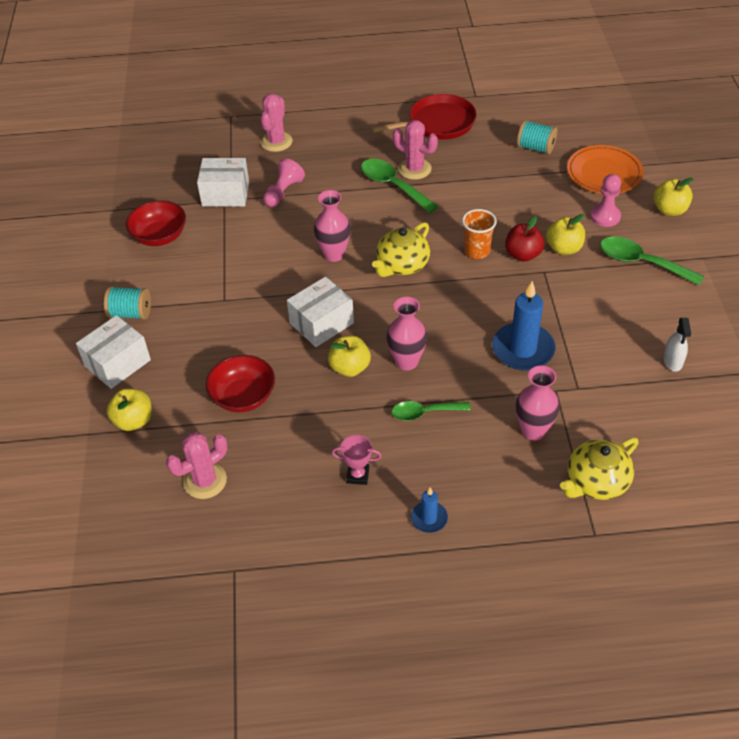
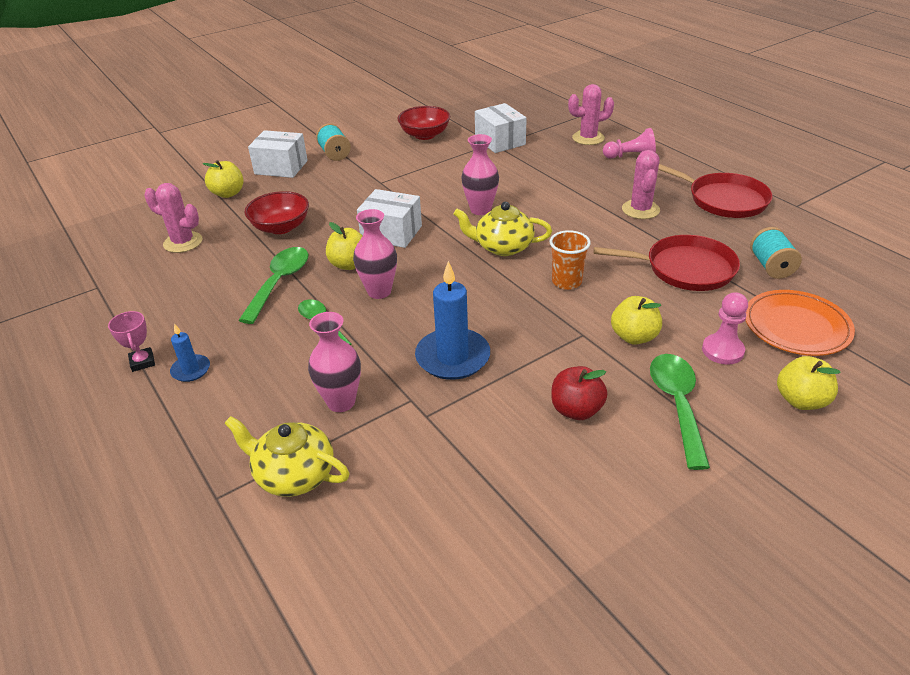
camera: 60 degrees right, 10 degrees down
pink pawn [263,159,305,207] -> pink pawn moved to [603,128,656,159]
pink trophy [332,435,382,485] -> pink trophy moved to [108,311,155,372]
green spoon [361,159,438,213] -> green spoon moved to [238,247,309,324]
red apple [505,216,545,262] -> red apple moved to [551,366,608,420]
white spray bottle [663,318,691,372] -> none
none -> red pan [594,235,740,291]

